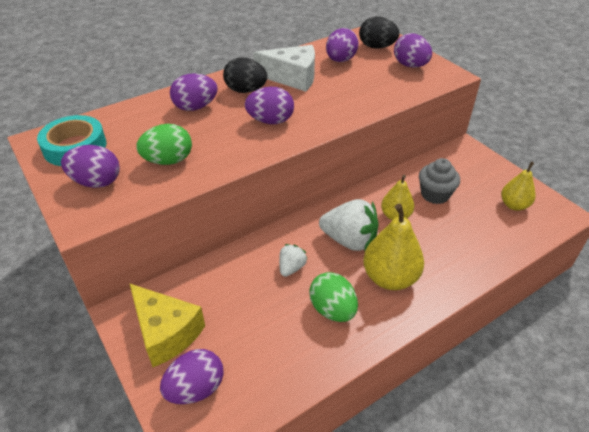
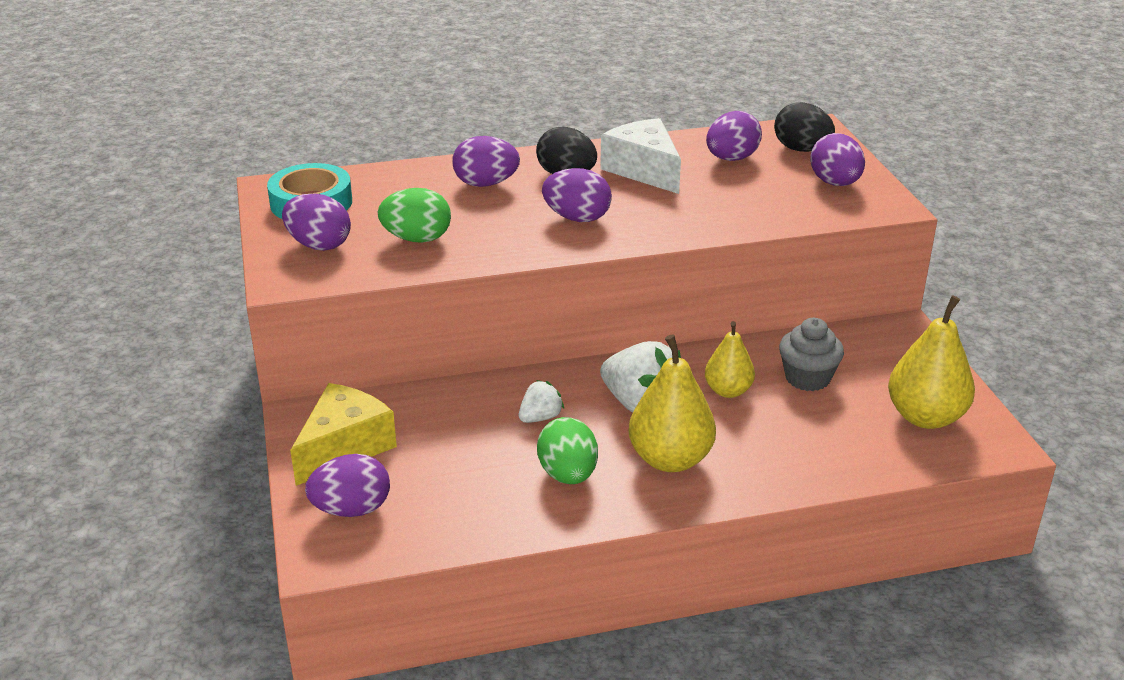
camera: 20 degrees right, 10 degrees down
yellow cheese [129,283,205,367] -> yellow cheese turned 120 degrees counterclockwise [290,383,397,486]
white cheese [253,45,315,92] -> white cheese turned 150 degrees counterclockwise [600,118,681,194]
yellow pear [501,162,536,211] -> yellow pear [888,295,975,429], size x1.61

